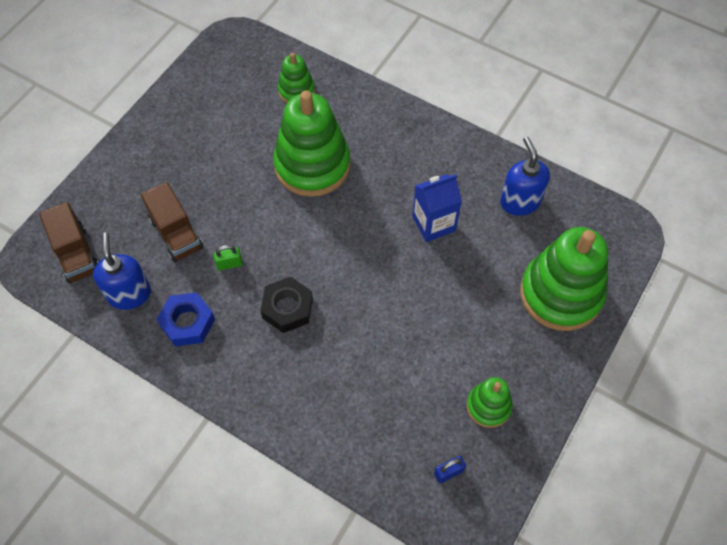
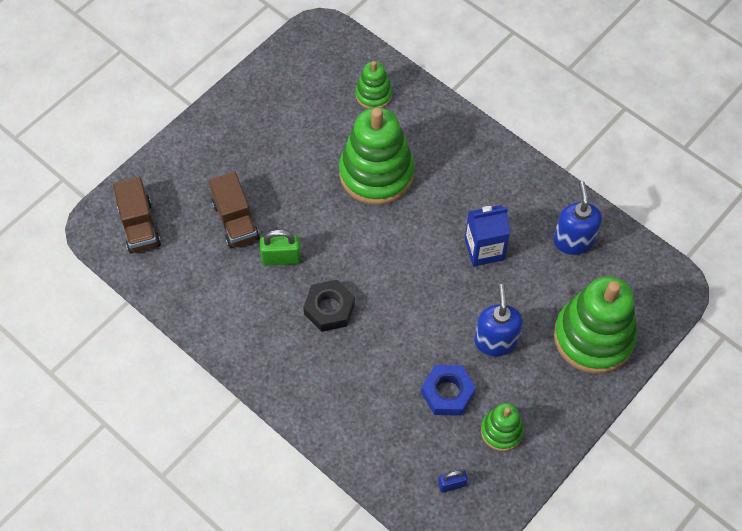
camera: 10 degrees right, 0 degrees up
blue soap dispenser [93,232,151,310] -> blue soap dispenser moved to [474,284,523,356]
blue nut [157,292,215,346] -> blue nut moved to [421,365,476,416]
green padlock [213,245,243,271] -> green padlock [260,230,301,266], size x1.57

